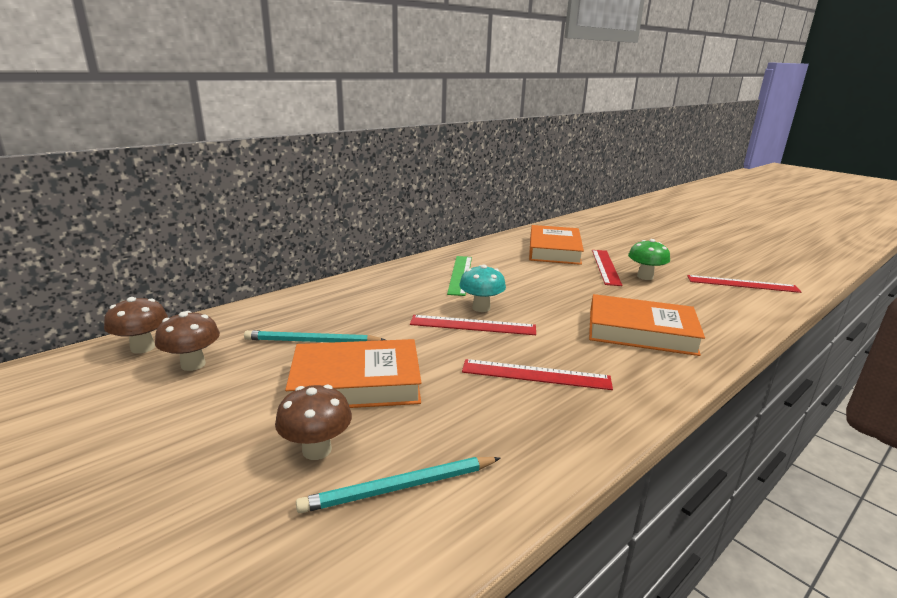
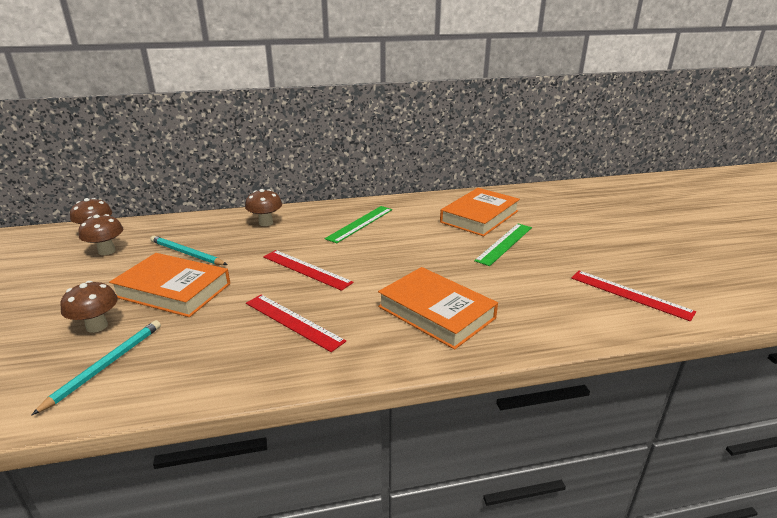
camera: 30 degrees right, 5 degrees up
turquoise pencil [296,457,501,513] -> turquoise pencil turned 105 degrees clockwise [31,320,161,416]
turquoise mushroom [459,264,506,312] -> none
red ruler [592,250,623,286] -> green ruler [474,224,532,266]
green mushroom [628,239,670,280] -> none
none -> brown mushroom [245,189,282,226]

